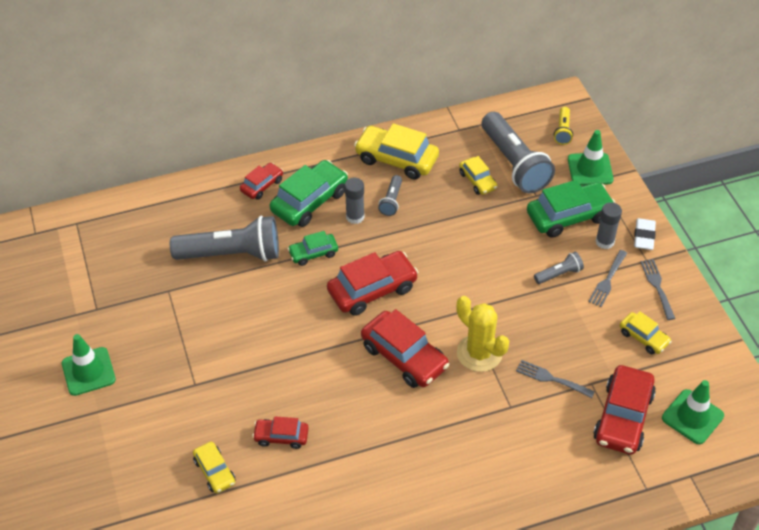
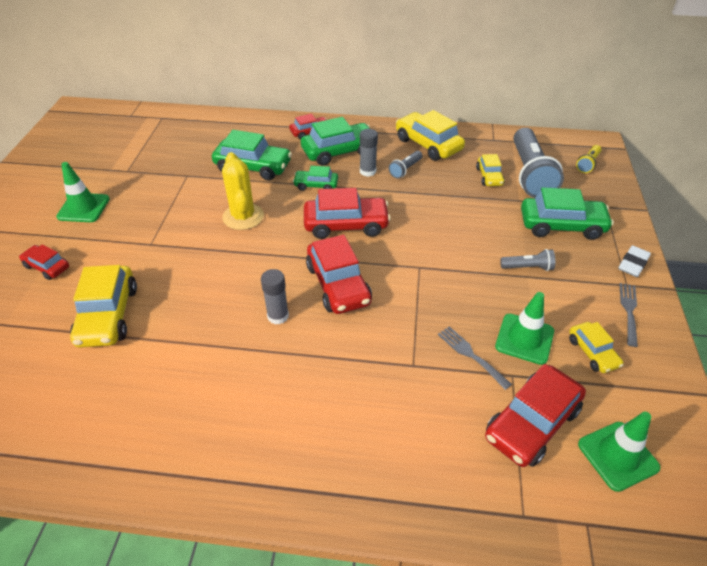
camera: 25 degrees right, 5 degrees down
grey flashlight [170,216,279,262] -> green car [212,130,292,180]
yellow car [193,442,236,493] -> yellow car [70,265,137,348], size x1.78
red car [252,416,309,449] -> red car moved to [19,244,69,280]
yellow cactus [456,296,509,372] -> yellow cactus moved to [222,152,264,230]
green traffic cone [568,130,614,186] -> green traffic cone moved to [495,292,554,365]
grey fork [588,250,627,307] -> none
grey glue stick [596,202,622,249] -> grey glue stick moved to [261,269,289,325]

